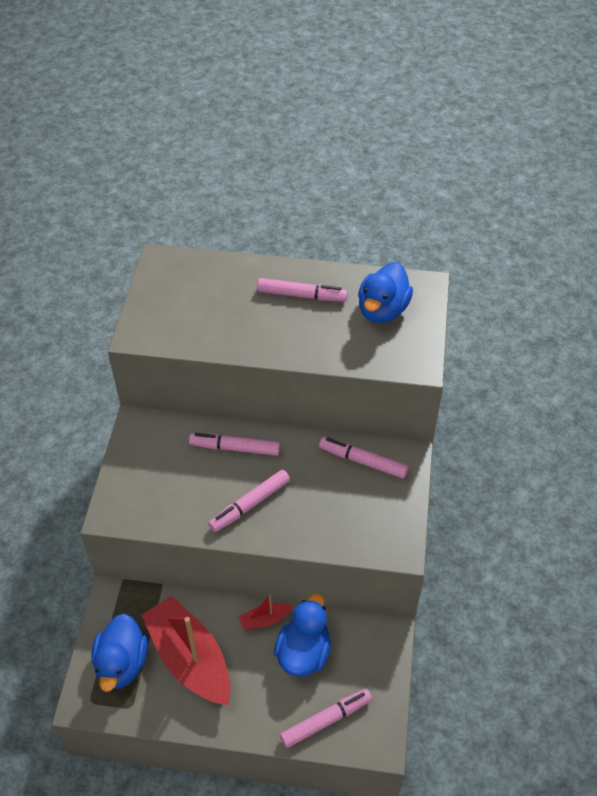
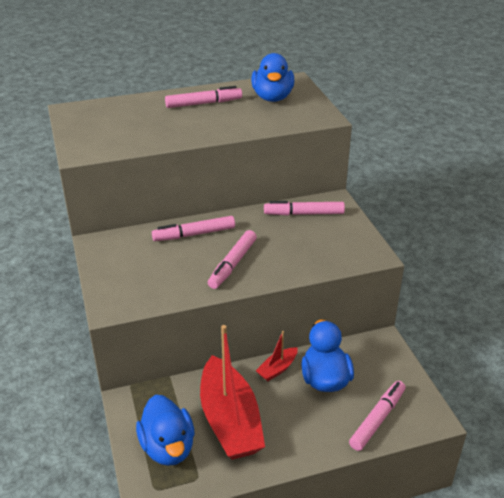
camera: 25 degrees left, 15 degrees down
red boat [141,595,231,705] -> red boat turned 135 degrees counterclockwise [200,325,265,460]

